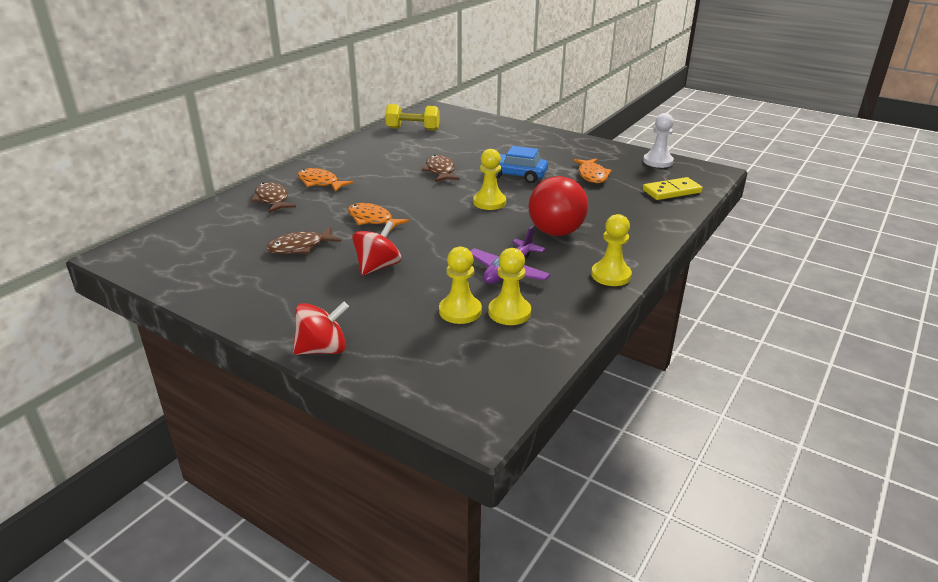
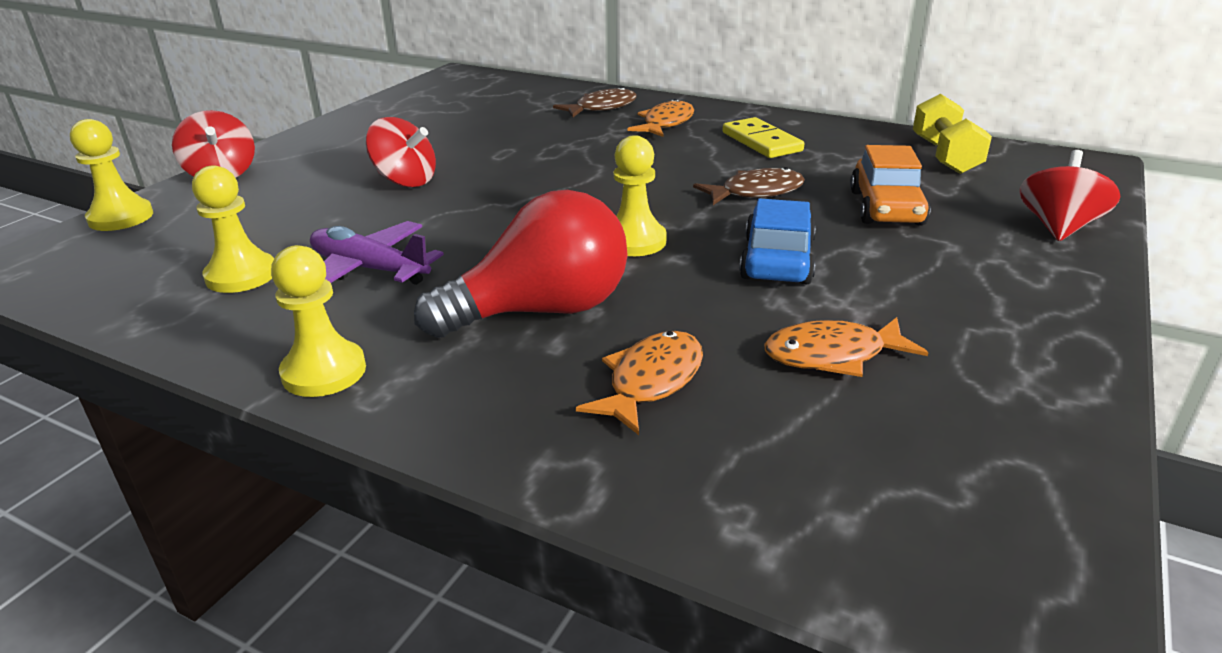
camera: 85 degrees right, 0 degrees up
brown fish [266,227,341,254] -> none
orange fish [348,203,409,232] -> orange fish moved to [576,331,703,435]
yellow pawn [439,247,482,324] -> yellow pawn moved to [70,119,153,231]
red light bulb [529,176,588,236] -> red light bulb turned 150 degrees clockwise [414,190,627,338]
white pawn [643,113,674,168] -> none
yellow domino [643,177,703,200] -> yellow domino moved to [723,117,804,158]
none -> orange car [850,145,930,225]
none -> red spinning top [1020,150,1120,241]

